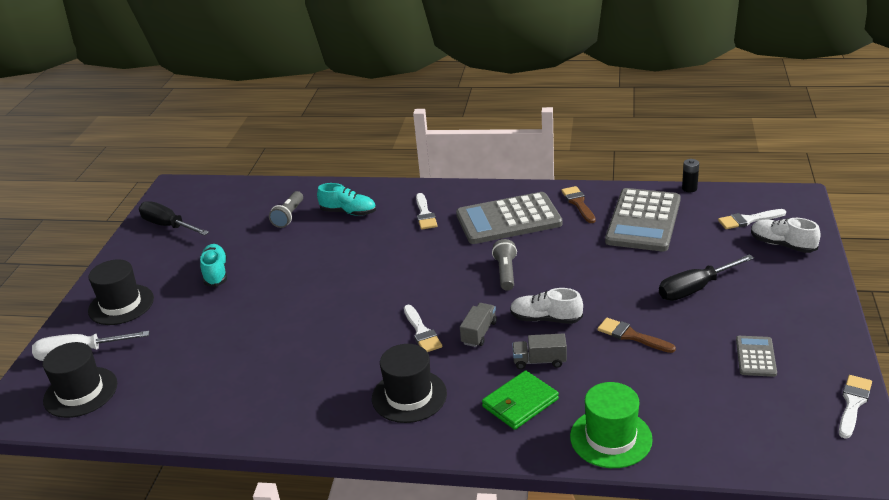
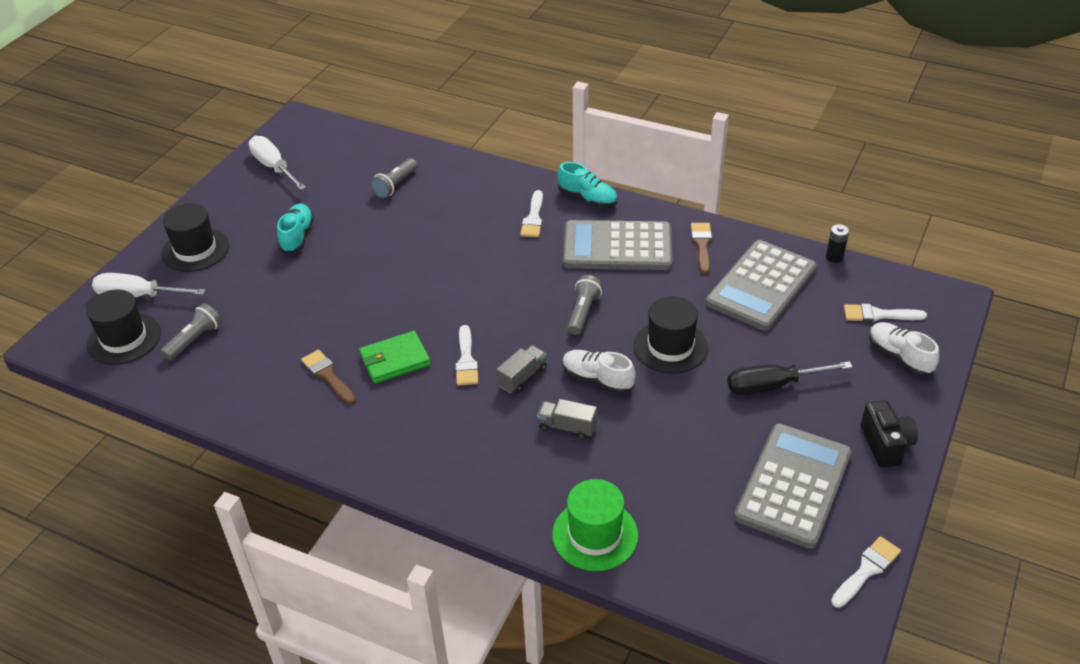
camera: 15 degrees right, 10 degrees up
black screwdriver [139,201,209,236] -> white screwdriver [248,136,306,190]
turquoise shoe [317,183,376,216] -> turquoise shoe moved to [558,162,618,207]
black hat [372,344,447,423] -> black hat moved to [634,296,708,374]
green wallet [482,370,559,430] -> green wallet moved to [359,331,431,384]
brown brush [597,318,676,353] -> brown brush moved to [301,350,356,404]
grey calculator [736,336,777,377] -> grey calculator [734,424,852,549], size x2.13
none -> grey flashlight [160,303,222,361]
none -> black camera [861,400,918,468]

